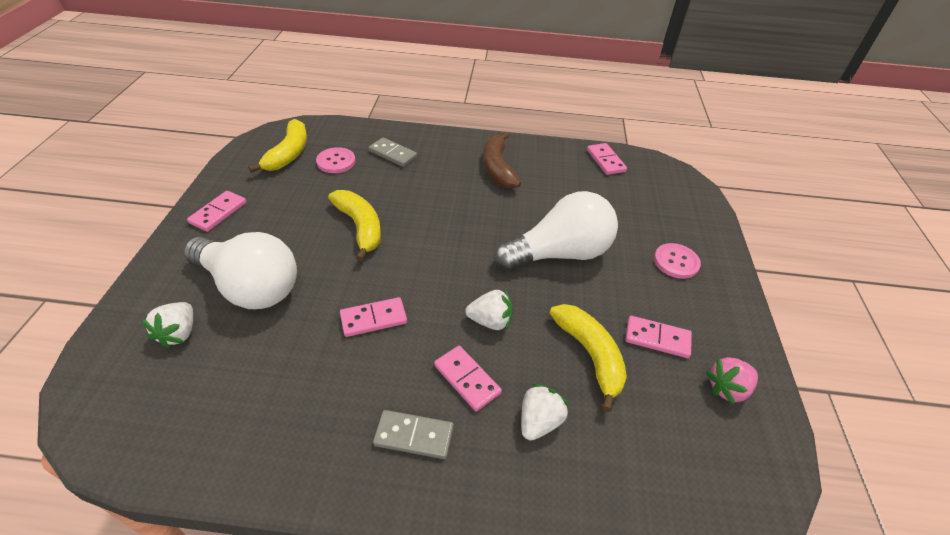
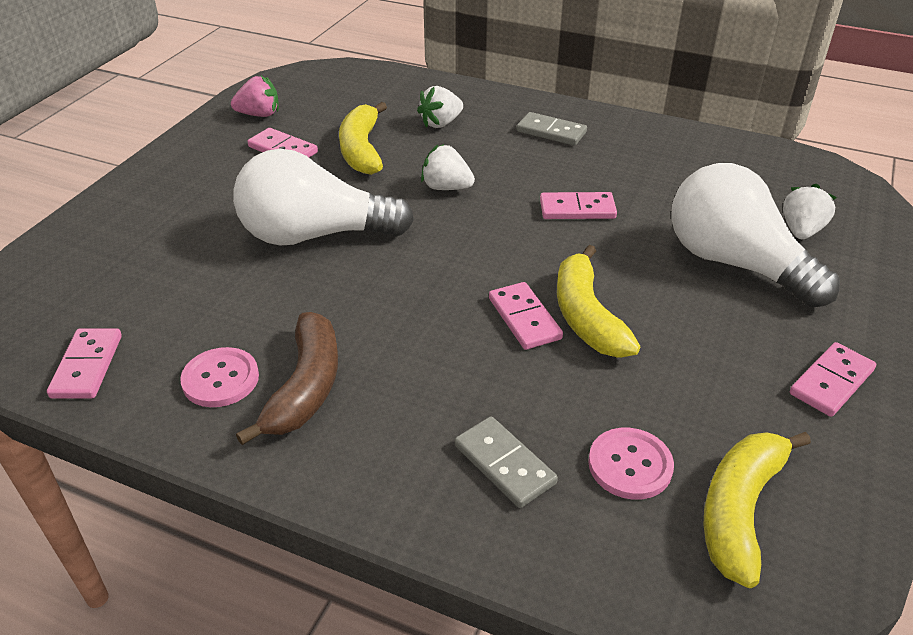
camera: 160 degrees left, 5 degrees down
pink domino [434,346,502,412] -> pink domino moved to [489,282,563,350]
pink button [654,243,701,279] -> pink button moved to [180,347,259,407]

